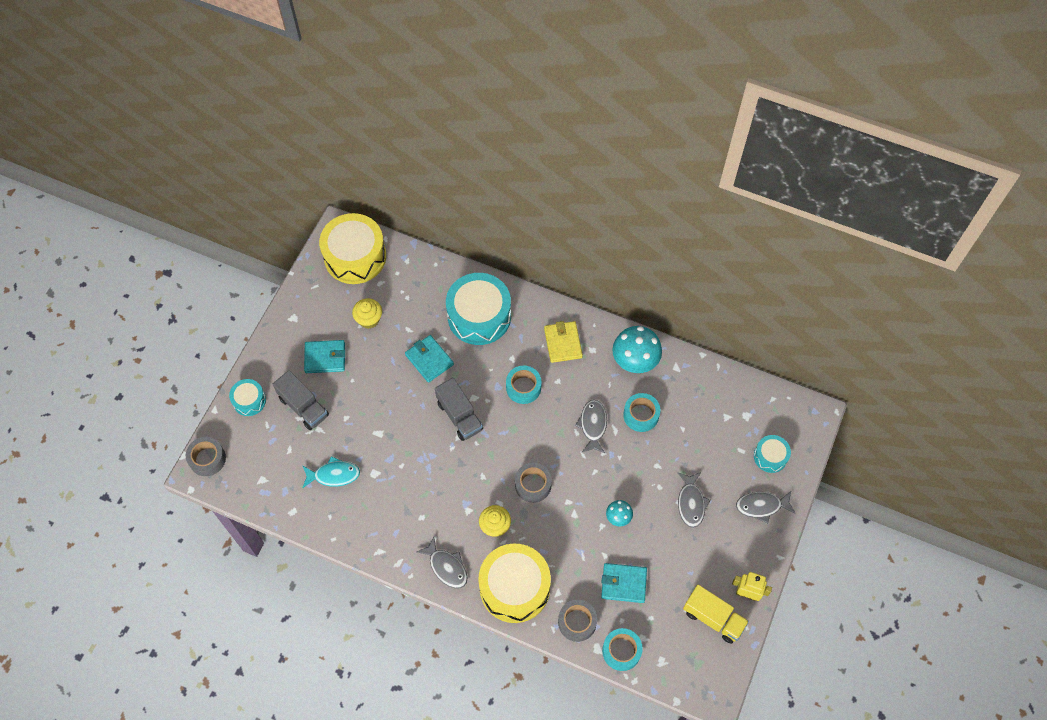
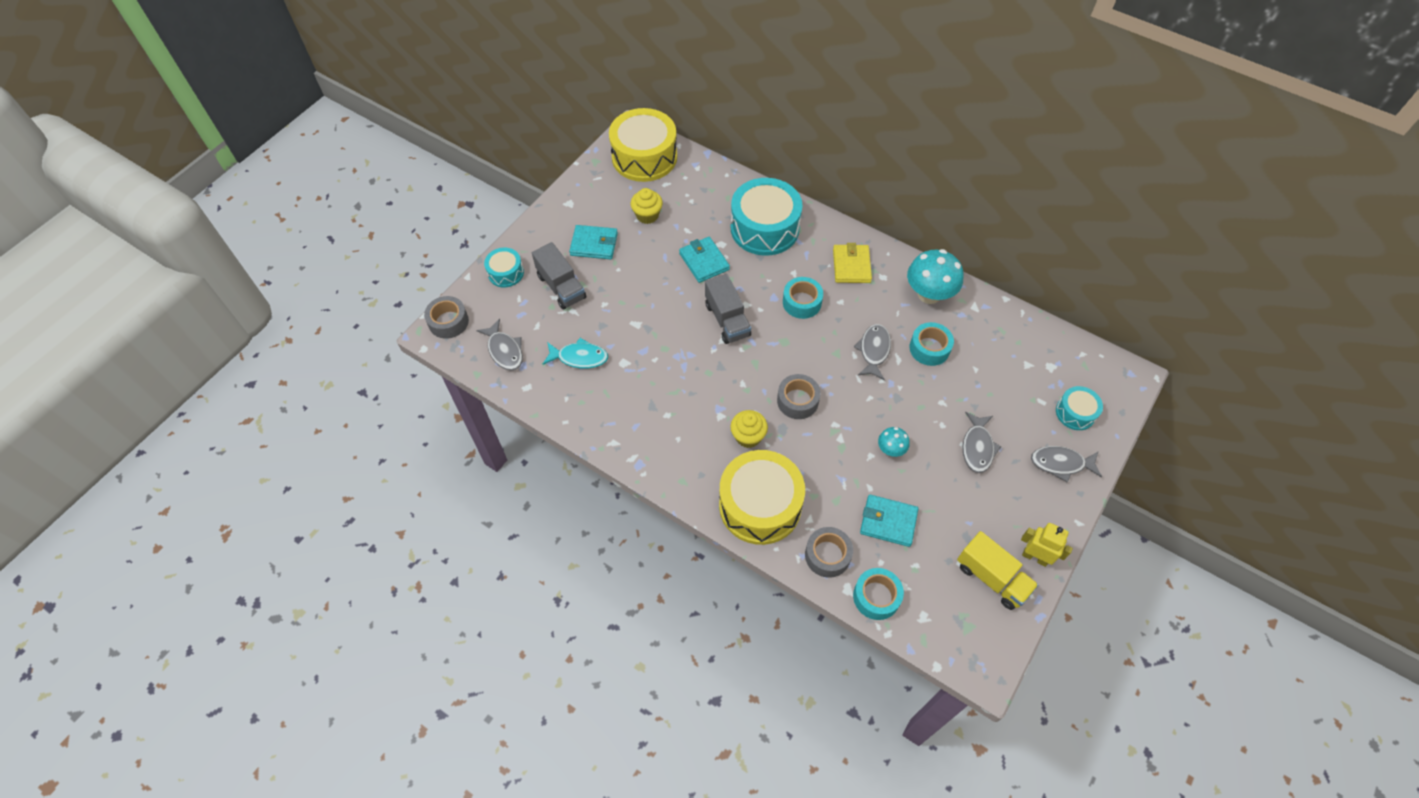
camera: 10 degrees right, 5 degrees down
grey fish [416,537,468,589] -> grey fish moved to [476,319,523,370]

